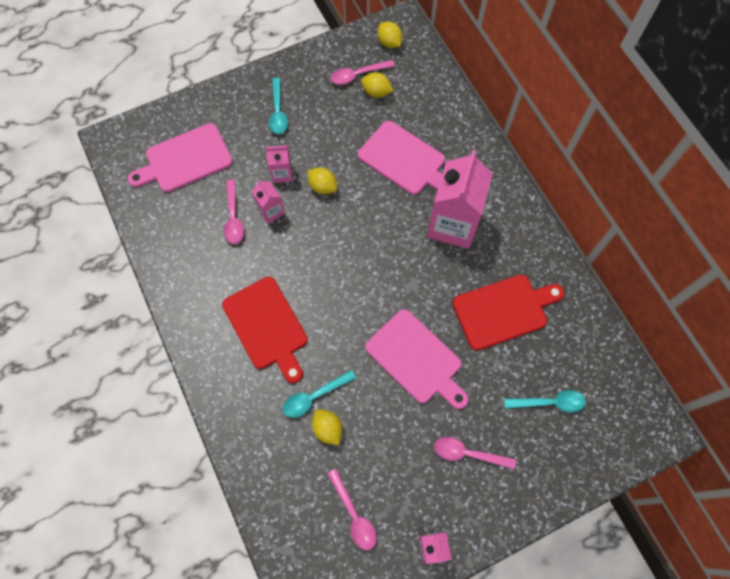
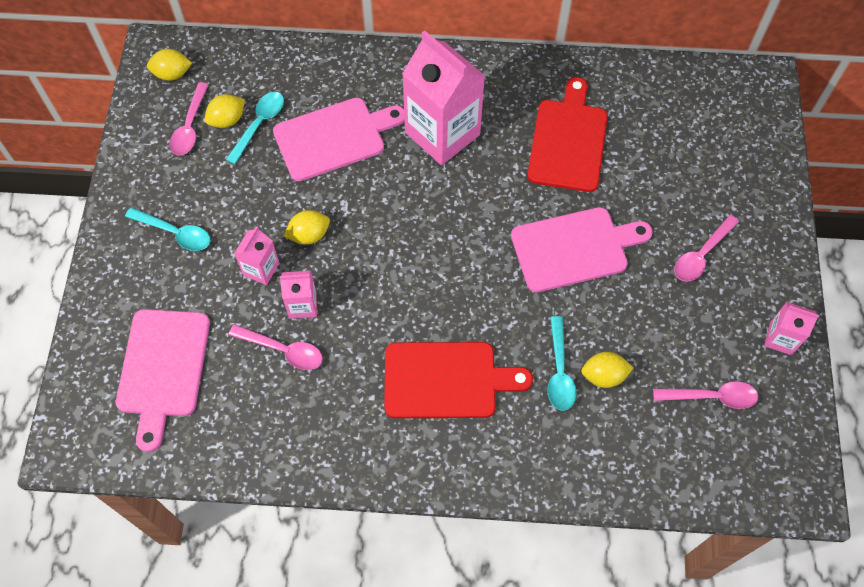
camera: 60 degrees left, 5 degrees down
turquoise spoon [504,390,586,413] -> turquoise spoon moved to [226,92,284,164]

